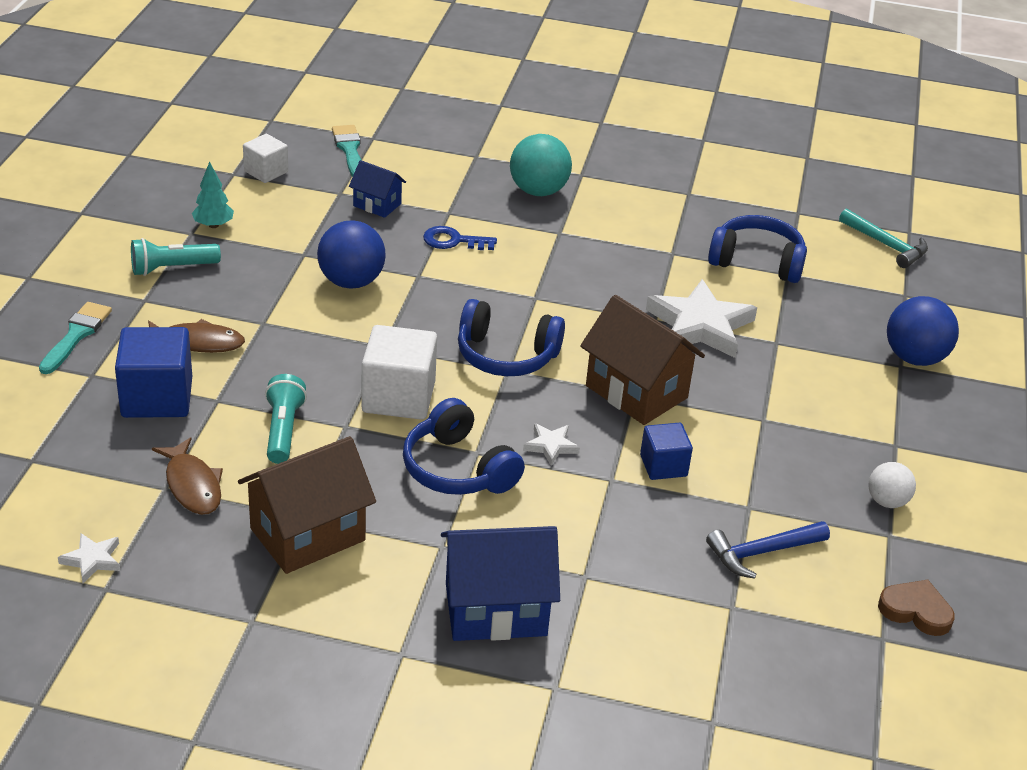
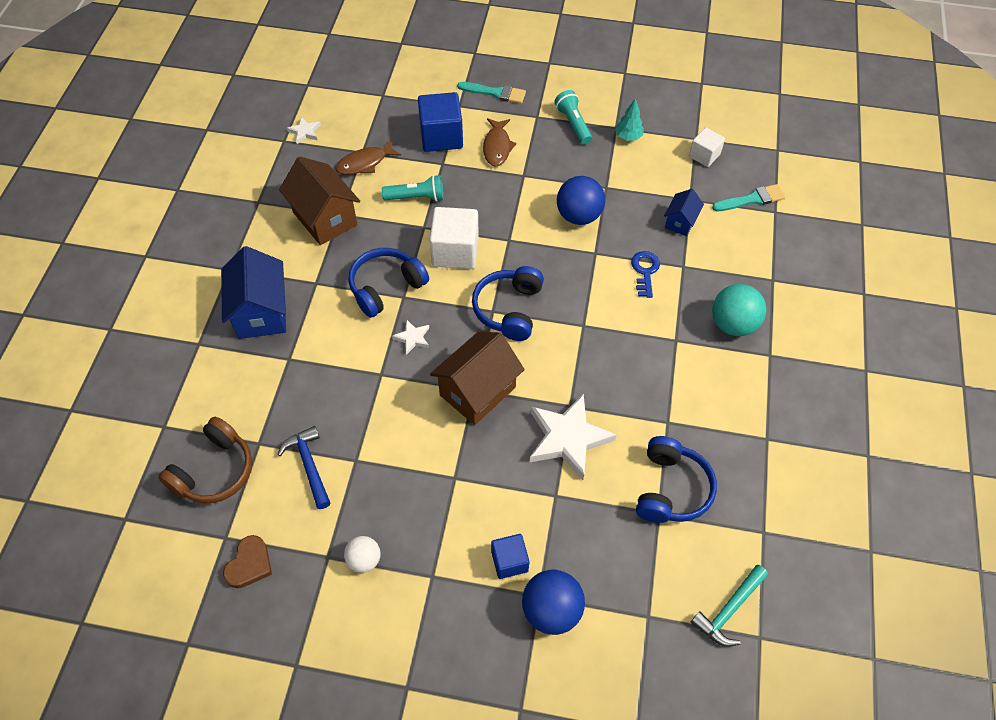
camera: 90 degrees right, 20 degrees up
blue cube [640,423,693,480] -> blue cube moved to [491,534,529,579]
none -> brown headphones [158,417,252,504]

